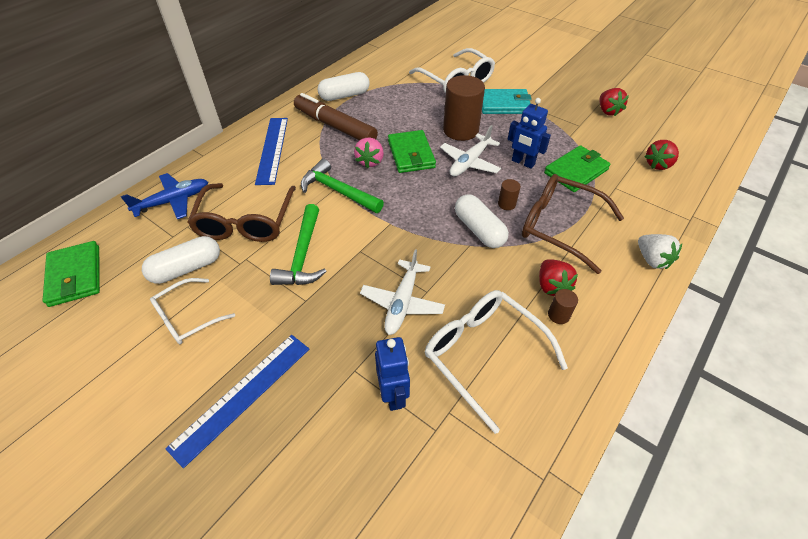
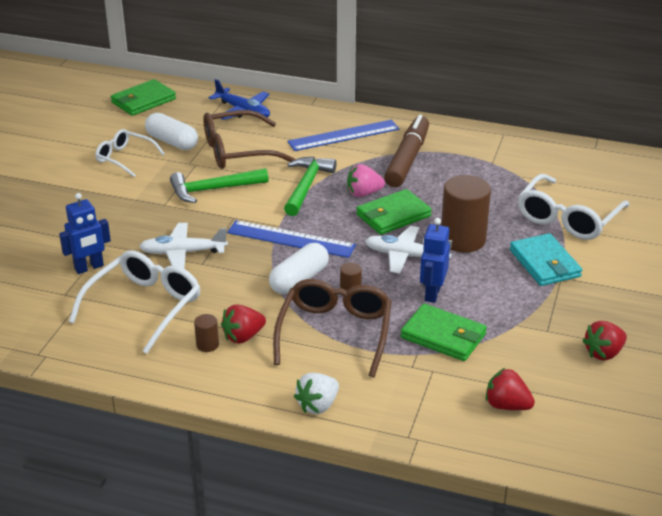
camera: 70 degrees right, 15 degrees down
blue ruler [165,335,309,468] -> blue ruler moved to [227,220,356,258]
white capsule [318,72,370,101] -> none

